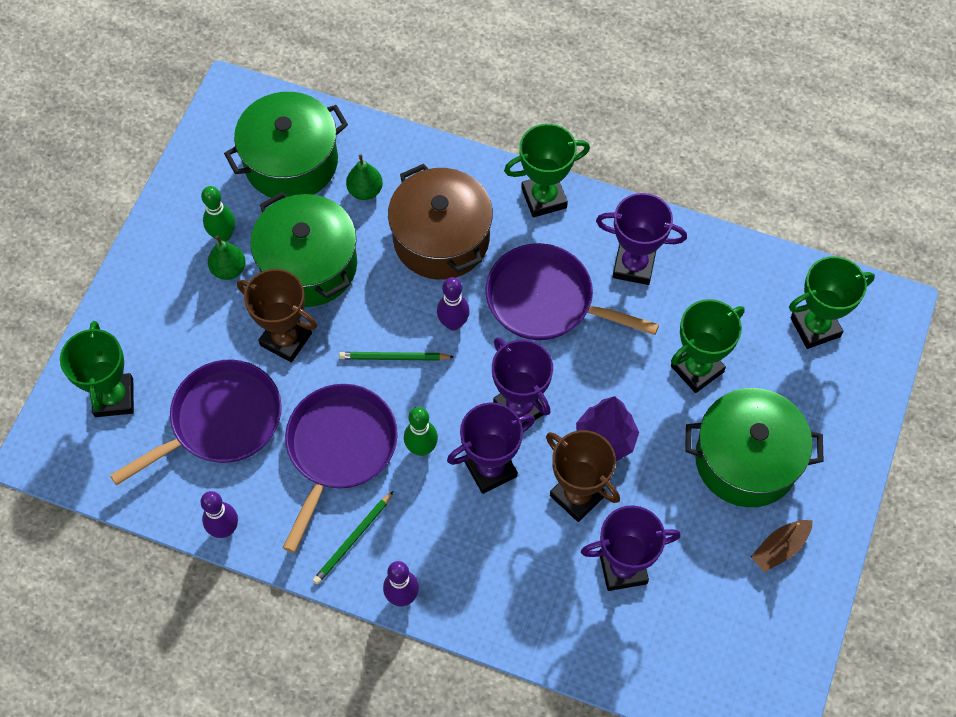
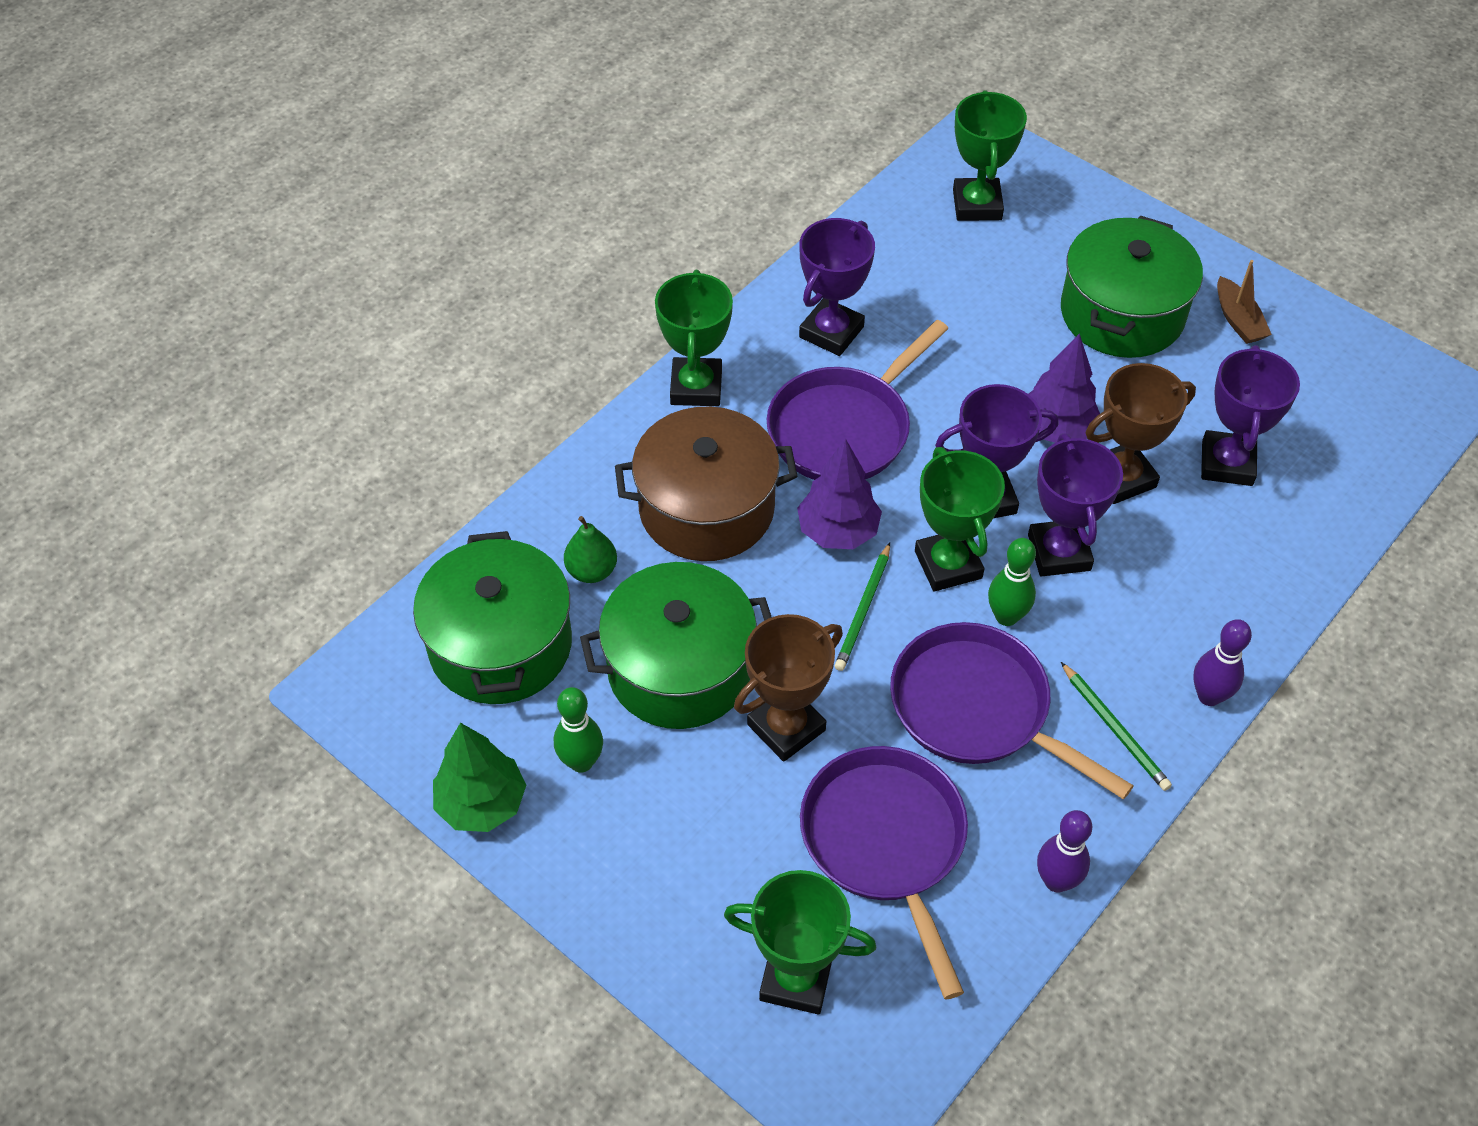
camera: 70 degrees left, 10 degrees down
green pear [208,236,246,280] -> none
purple bowling pin [437,277,470,331] -> purple tree [797,439,882,549]
green trophy [671,299,745,393] -> green trophy moved to [915,447,1005,591]
none -> green tree [433,723,526,832]

